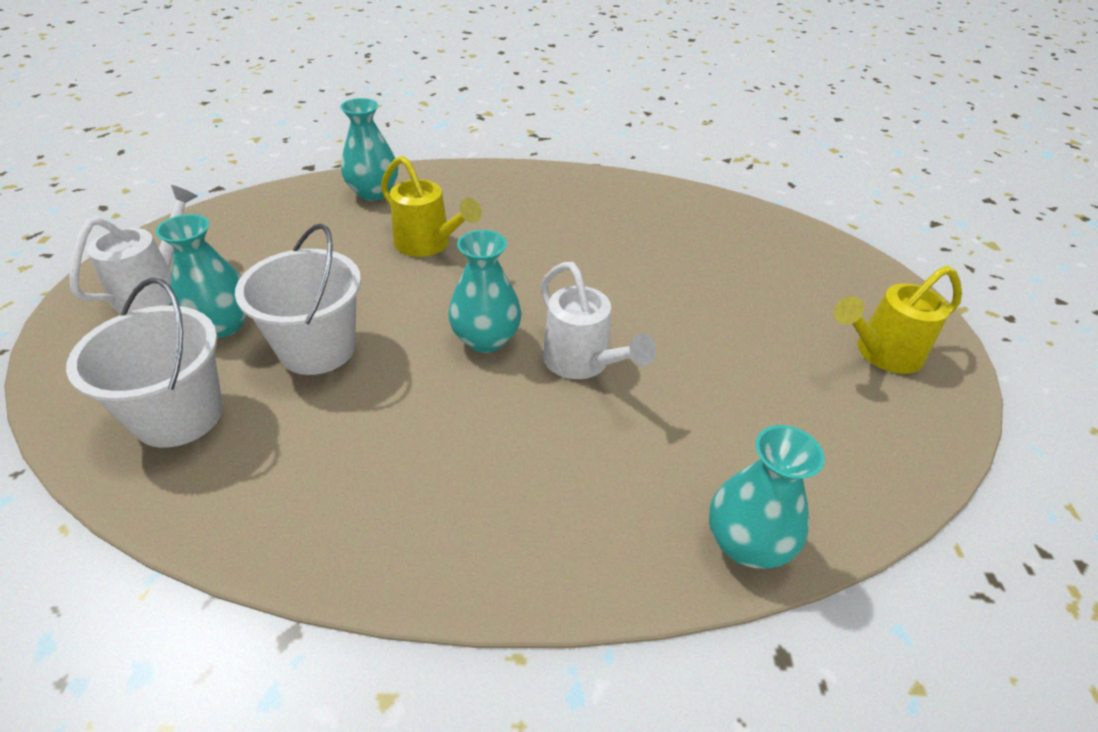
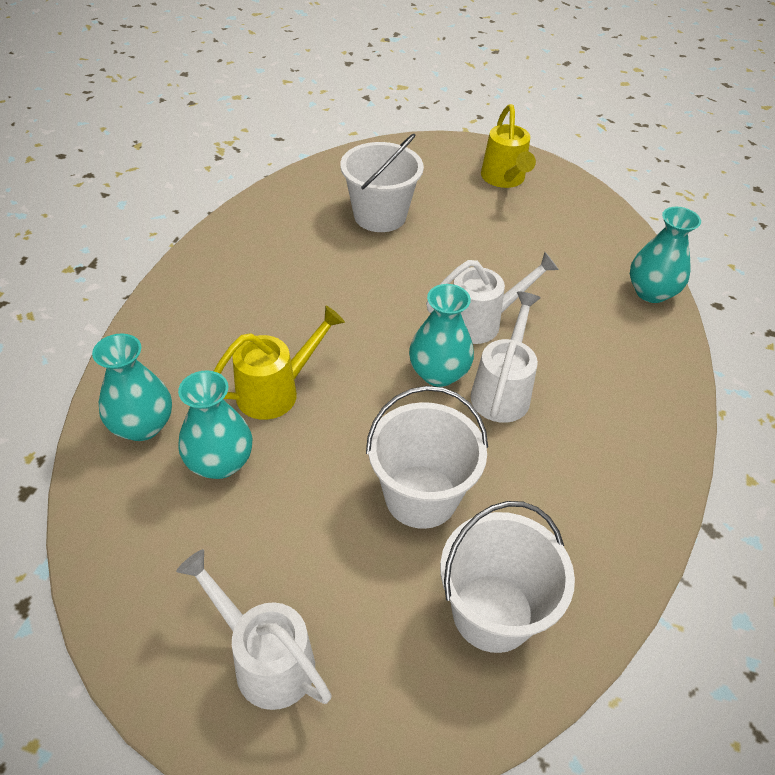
camera: 75 degrees left, 5 degrees up
turquoise vase [156,214,247,338] -> turquoise vase moved to [178,371,252,479]
none -> white bucket [340,134,424,232]
none -> white watering can [470,291,541,423]

